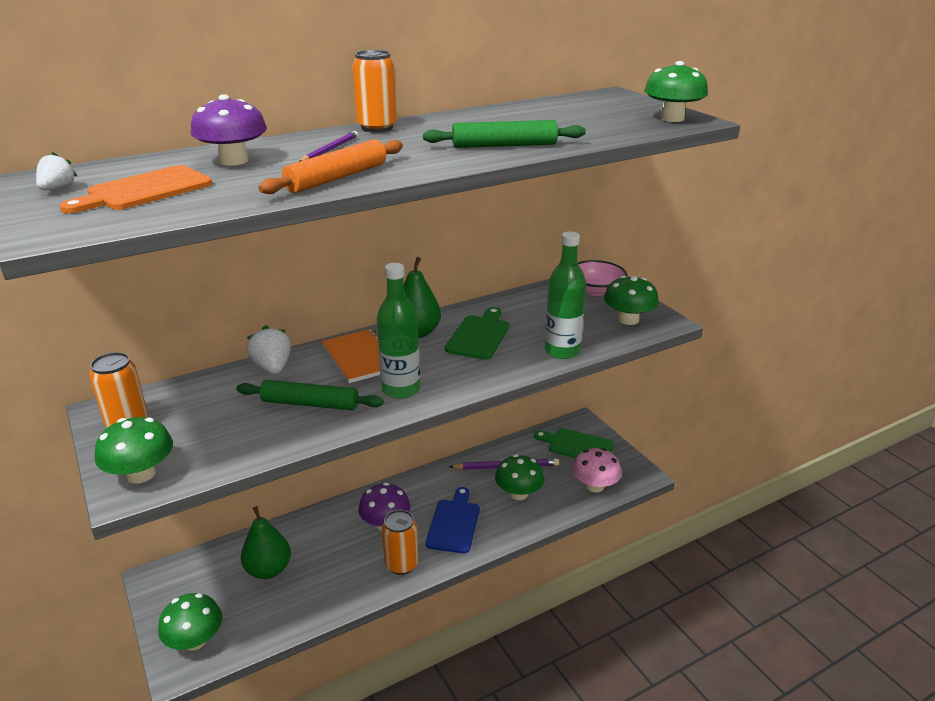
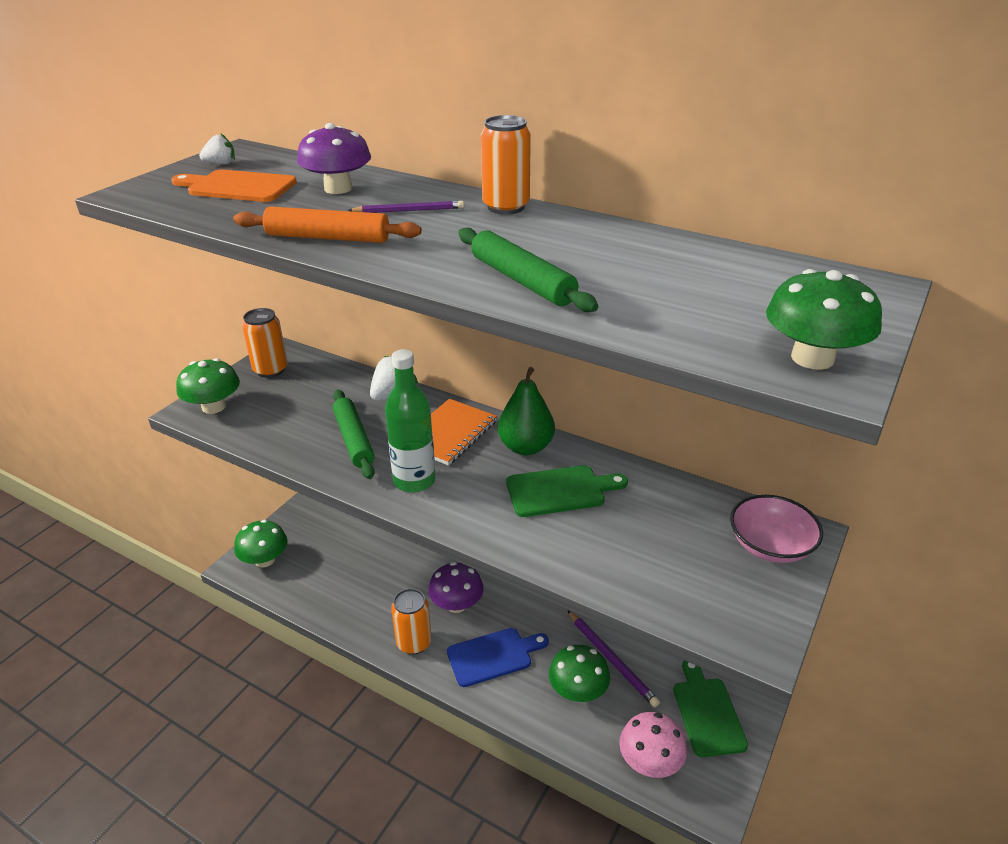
camera: 60 degrees right, 5 degrees up
green pear [241,506,291,579] -> none
green bottle [545,231,586,359] -> none
green mushroom [604,276,659,325] -> none

